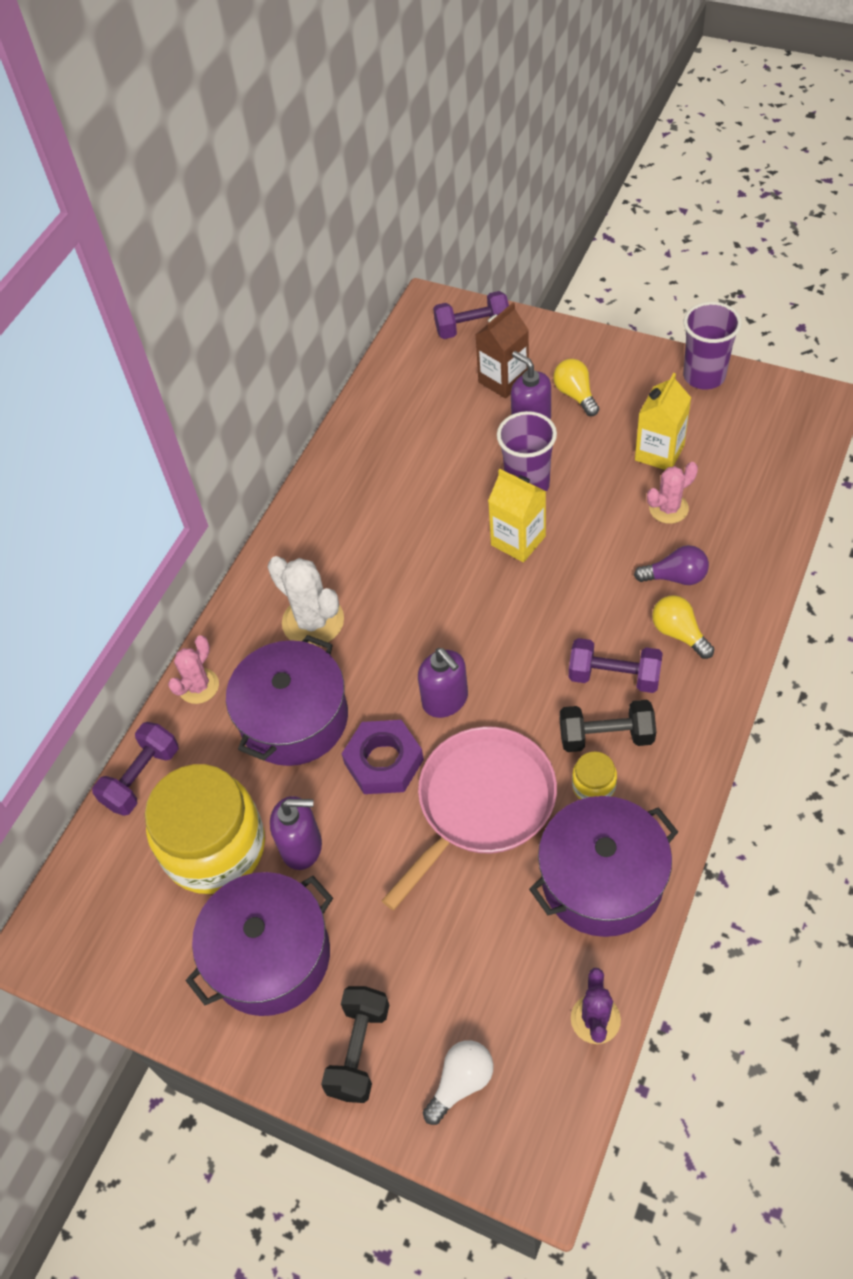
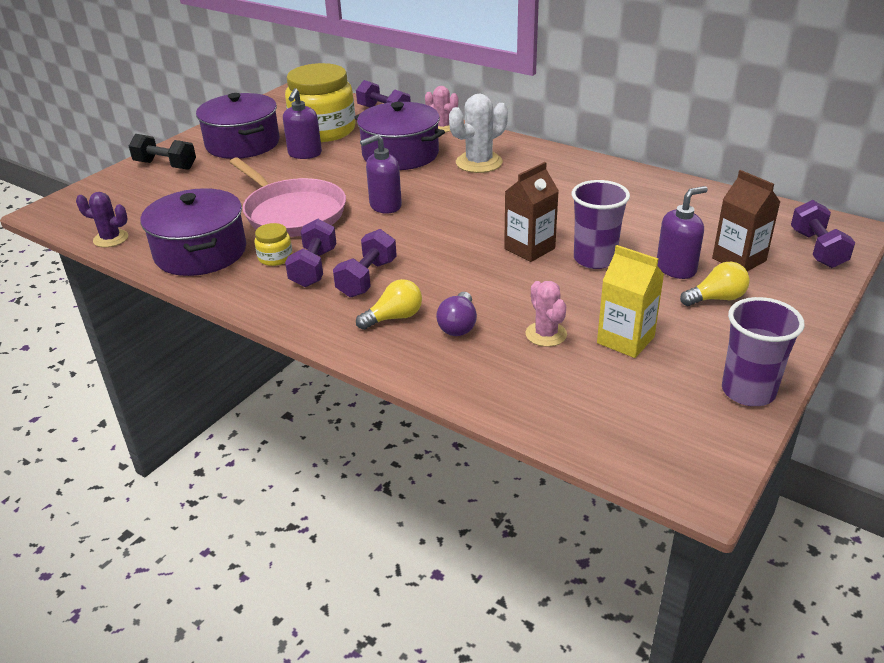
camera: 95 degrees right, 20 degrees down
purple nut [342,720,424,794] -> none
white light bulb [423,1040,494,1125] -> none
yellow carton [488,469,546,562] -> brown carton [504,162,559,262]
black dumbbell [560,700,656,752] -> purple dumbbell [285,219,336,287]

